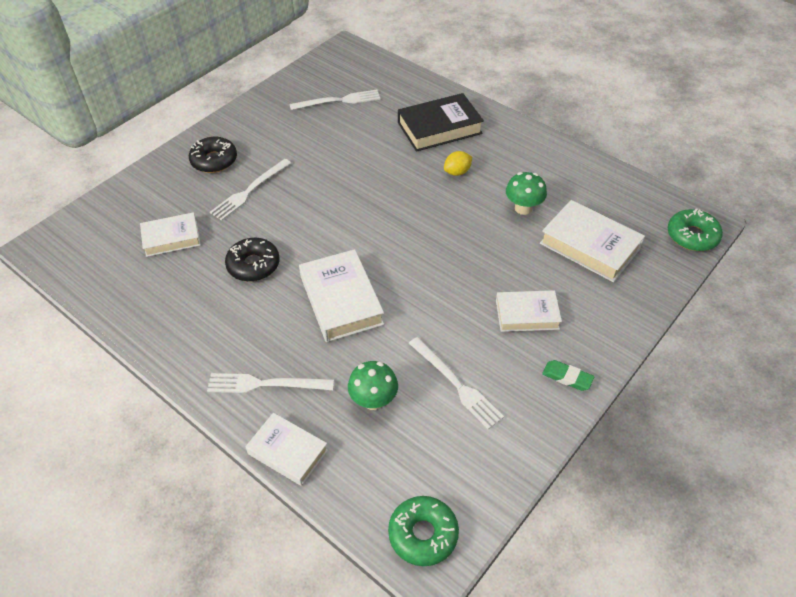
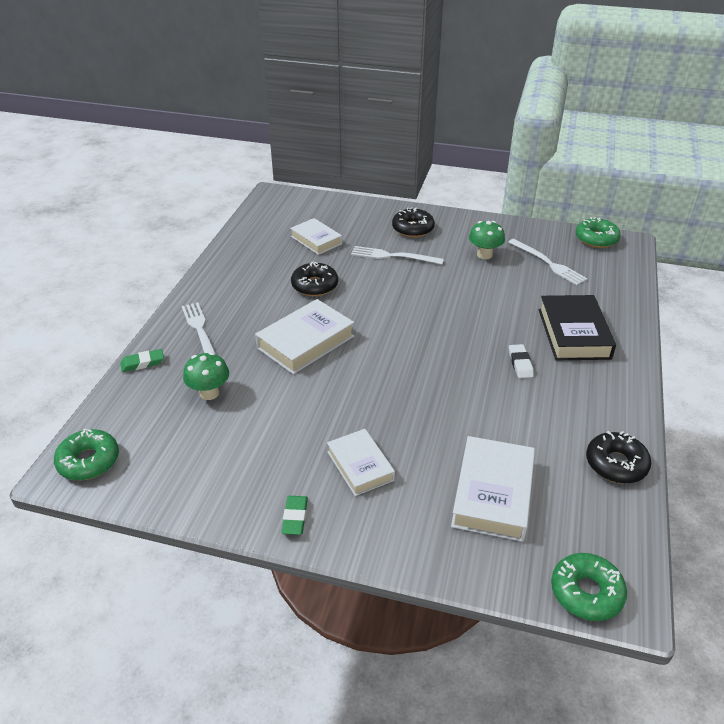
camera: 65 degrees right, 10 degrees down
white book [245,413,328,486] -> green eraser [120,349,164,372]
black book [398,93,484,152] -> black book turned 45 degrees clockwise [539,295,616,360]
white fork [409,337,504,429] -> none
yellow lemon [444,151,472,176] -> white eraser [509,344,534,378]
green mushroom [506,172,547,215] -> green mushroom moved to [469,221,505,259]
none -> green donut [575,217,621,248]
none -> black donut [586,431,651,484]

